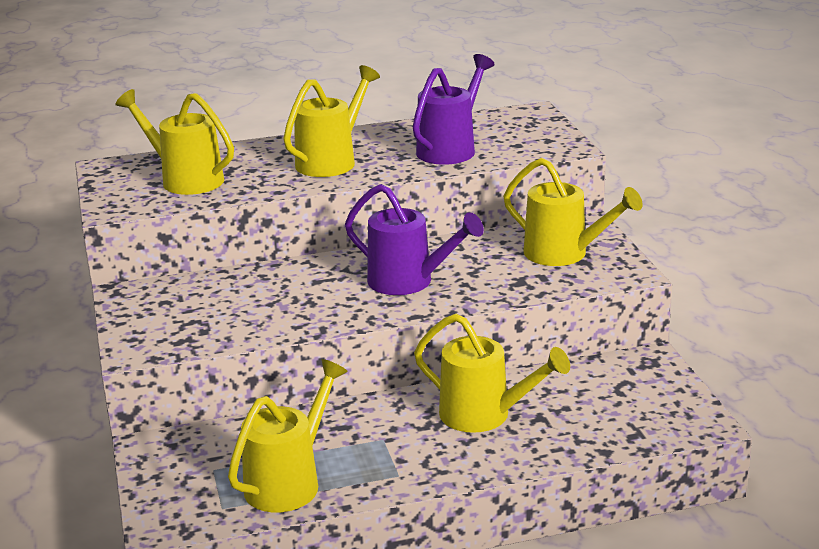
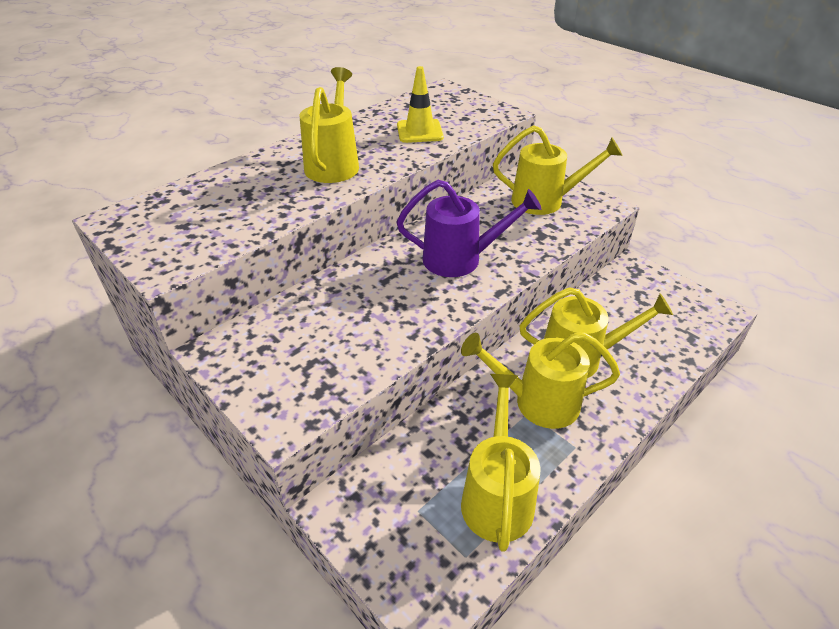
camera: 30 degrees left, 15 degrees up
yellow watering can [115,89,234,195] -> yellow watering can moved to [461,332,620,429]
purple watering can [413,54,495,165] -> yellow traffic cone [397,66,444,143]

